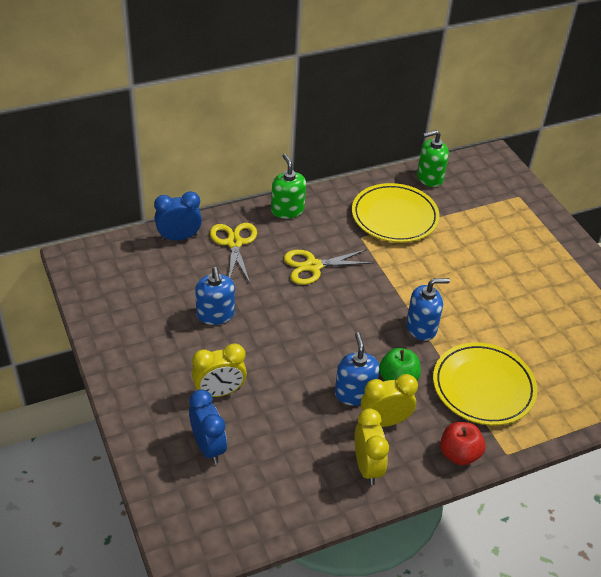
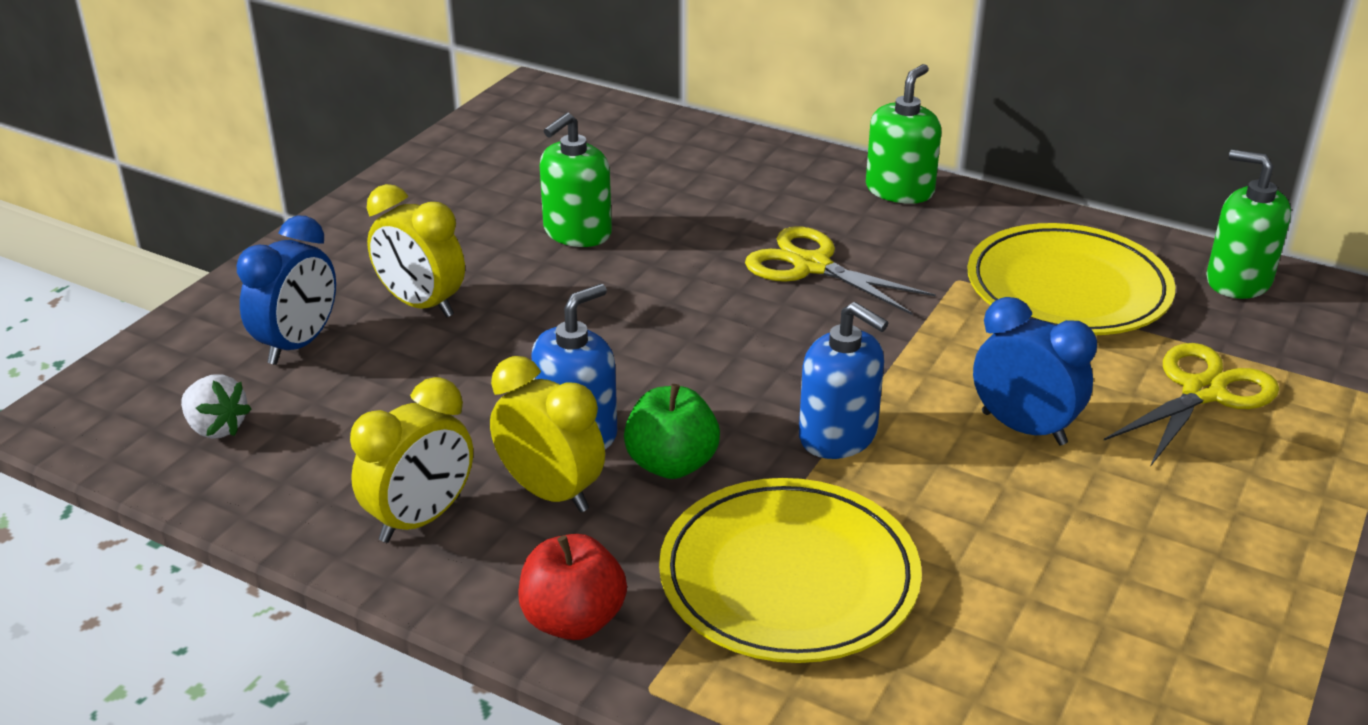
camera: 55 degrees right, 10 degrees down
blue clock [154,191,202,241] -> blue clock moved to [973,297,1097,446]
blue soap dispenser [195,267,235,325] -> green soap dispenser [540,113,612,247]
yellow scissors [210,223,257,283] -> yellow scissors moved to [1104,343,1279,467]
none -> white strawberry [181,374,251,439]

